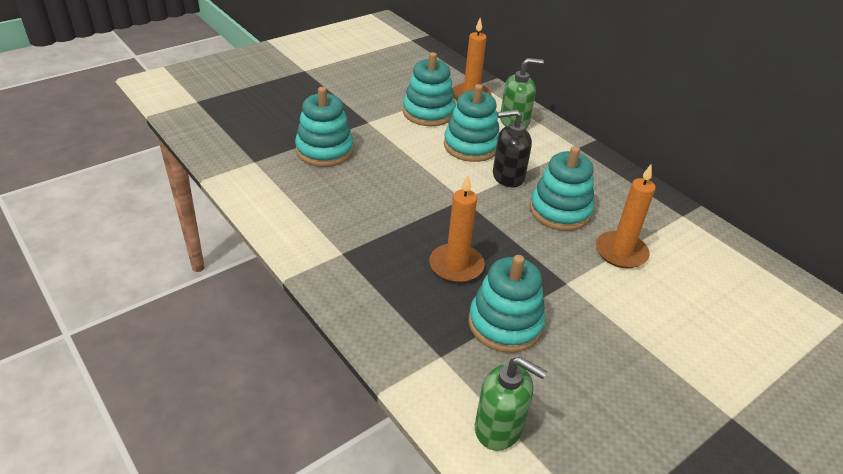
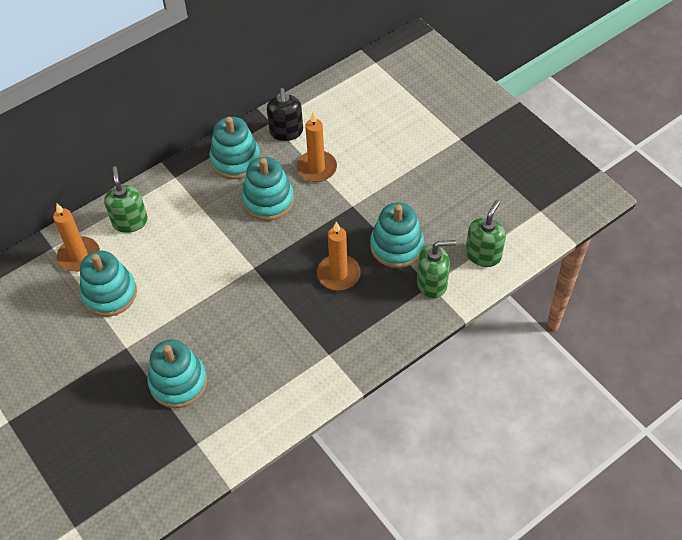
camera: 85 degrees left, 15 degrees up
turquoise stacking toy [444,84,499,162] -> turquoise stacking toy moved to [209,117,260,179]
black soap dispenser [493,109,532,188] -> black soap dispenser moved to [267,88,303,141]
none -> green soap dispenser [417,240,456,298]

